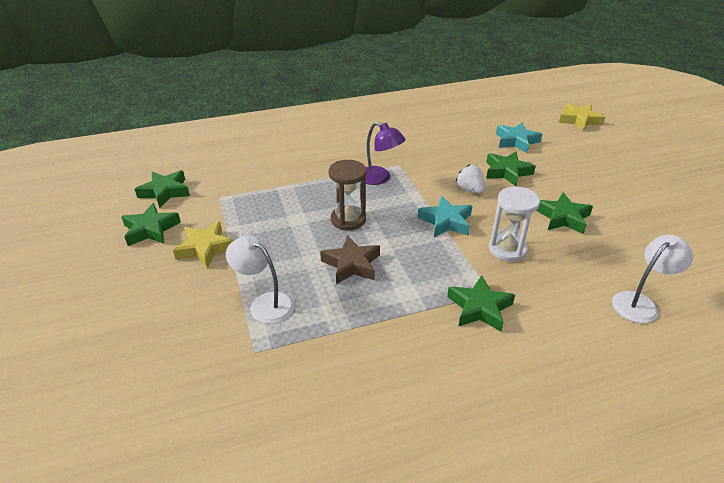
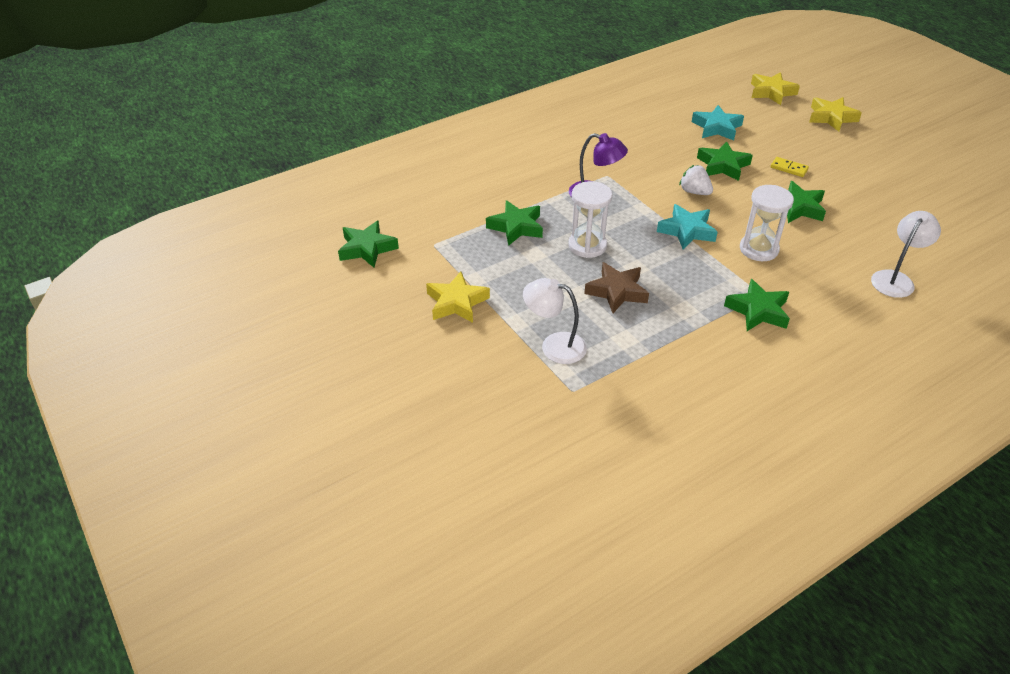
camera: 15 degrees left, 5 degrees up
green star [121,203,181,246] -> green star moved to [486,200,543,246]
brown hourglass [329,160,366,230] -> white hourglass [568,181,612,258]
none -> yellow domino [771,157,809,177]
none -> yellow star [809,97,862,131]

